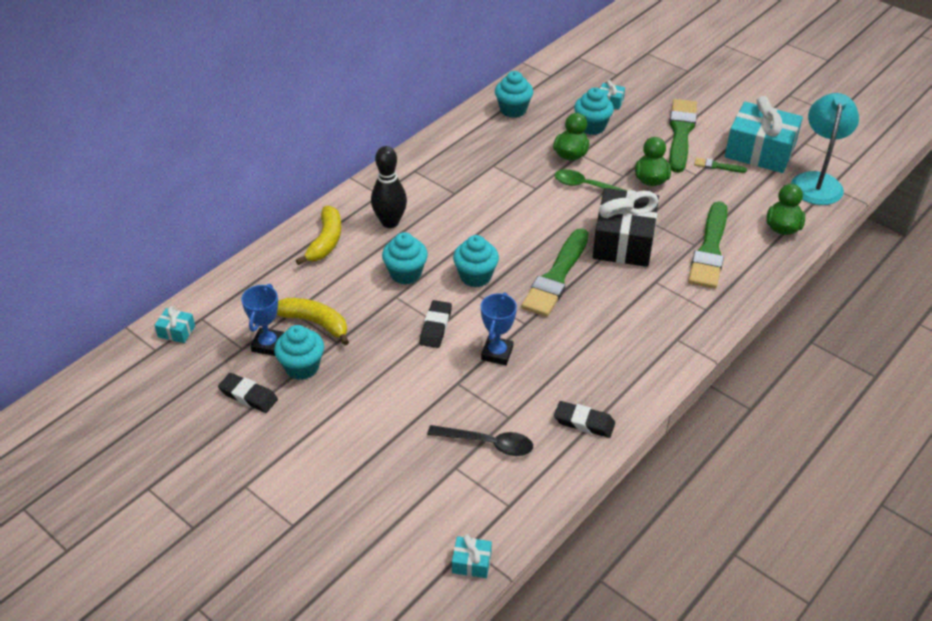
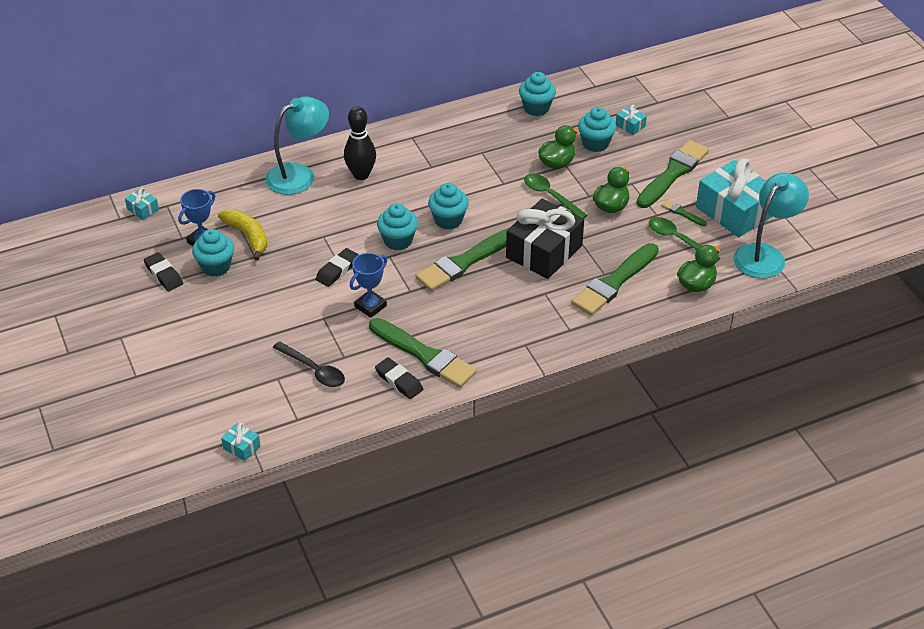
camera: 25 degrees right, 0 degrees up
yellow banana [296,206,341,265] -> turquoise lamp [266,96,329,195]
turquoise cupcake [382,232,428,285] -> turquoise cupcake moved to [428,183,469,230]
none -> green brush [369,318,477,388]
none -> green spoon [649,217,720,262]

